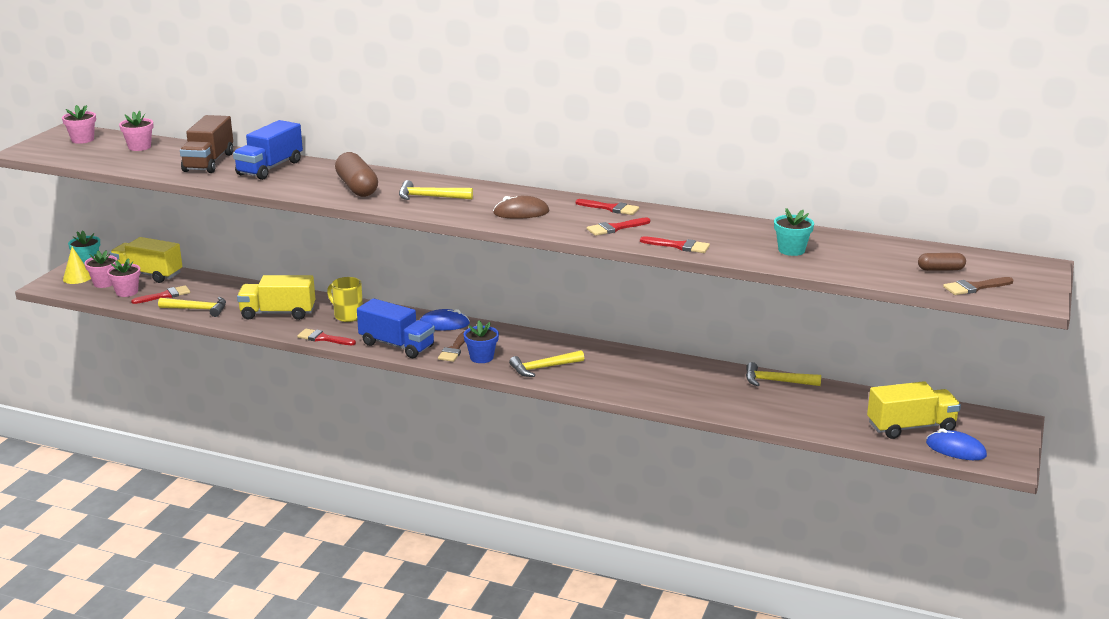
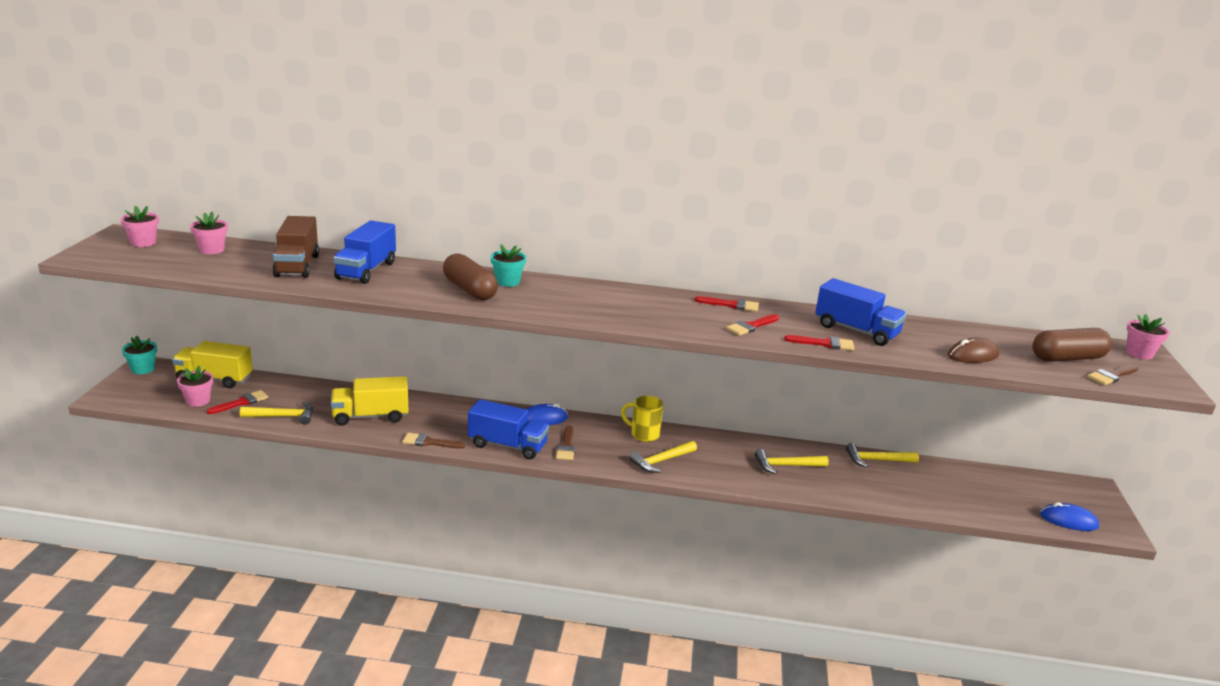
camera: 15 degrees left, 0 degrees up
yellow cone [63,247,91,284] -> none
pink flower pot [84,250,117,288] -> pink flower pot moved to [1126,314,1170,359]
red brush [297,329,356,345] -> brown brush [402,433,465,449]
yellow mug [327,277,363,322] -> yellow mug moved to [621,396,663,442]
yellow hammer [399,180,473,200] -> yellow hammer moved to [755,449,829,474]
blue flower pot [464,320,499,363] -> none
brown mouse [493,196,549,219] -> brown mouse moved to [948,338,999,363]
turquoise flower pot [774,208,814,256] -> turquoise flower pot moved to [491,244,526,287]
yellow truck [867,381,961,439] -> none
brown capsule [918,253,966,271] -> brown capsule [1032,328,1112,362], size x1.89
none -> blue truck [815,278,907,346]

